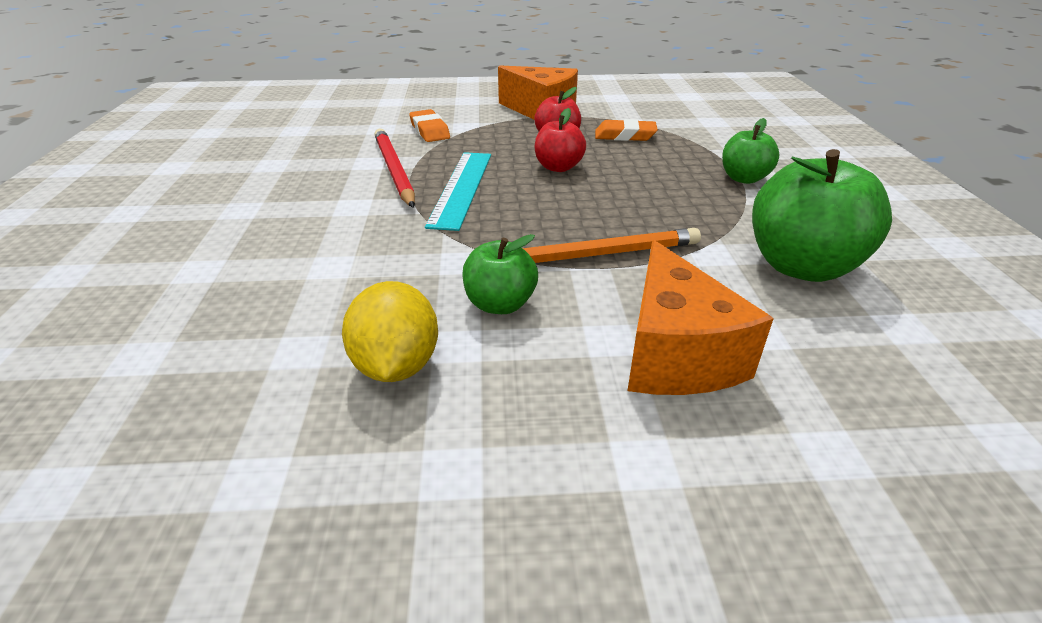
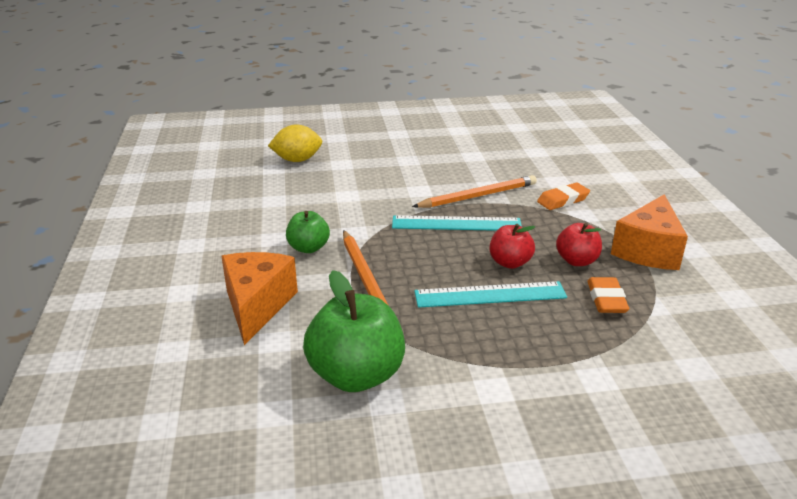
camera: 85 degrees right, 5 degrees down
yellow lemon [342,281,438,382] -> yellow lemon moved to [268,125,322,162]
red pencil [374,128,415,208] -> orange pencil [412,175,537,208]
orange cheese [627,240,774,395] -> orange cheese turned 105 degrees clockwise [221,252,298,345]
green apple [722,118,780,184] -> none
none -> turquoise ruler [414,281,567,308]

